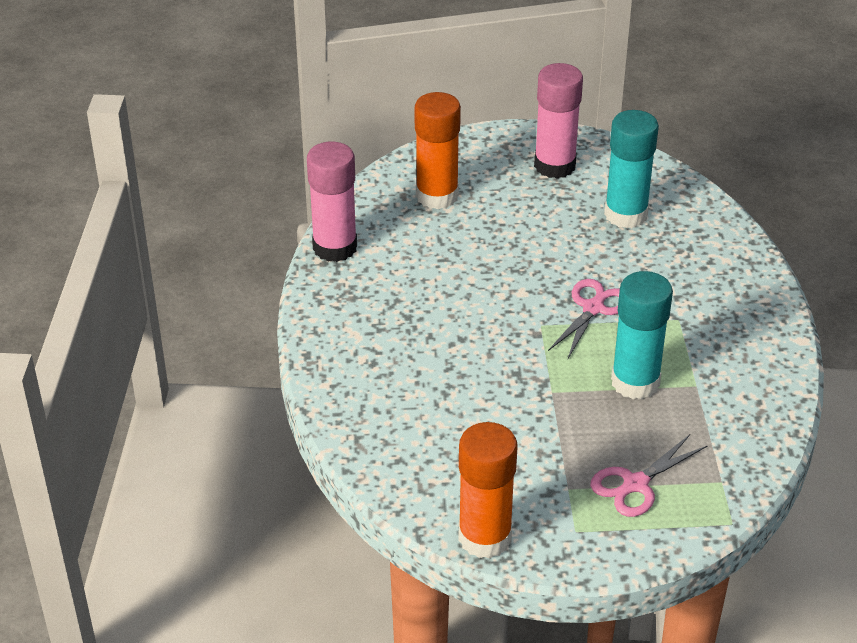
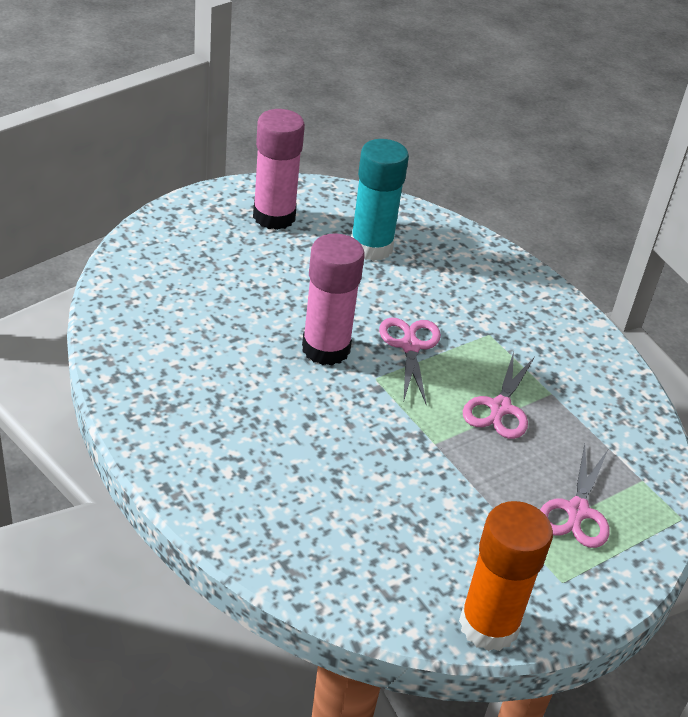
camera: 35 degrees left, 0 degrees up
pink glue stick [307,142,357,262] -> pink glue stick moved to [302,233,365,365]
orange glue stick [415,92,461,209] -> none
turquoise glue stick [611,271,673,399] -> pink scissors [463,352,535,439]

